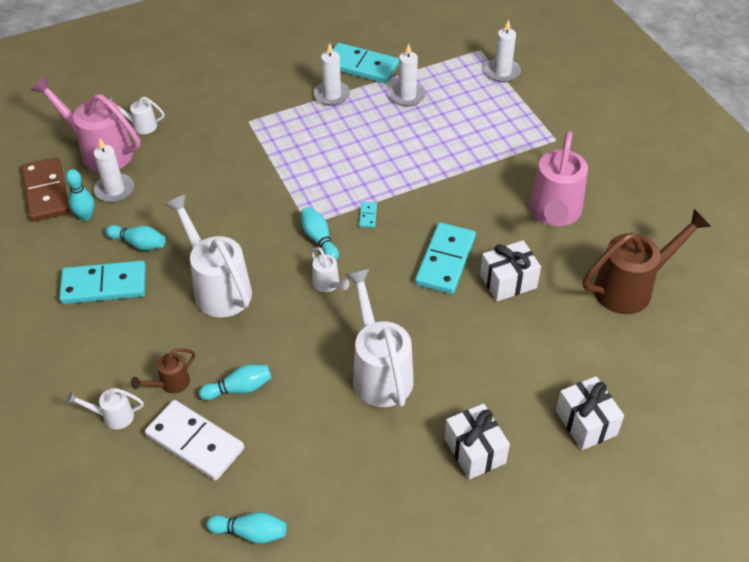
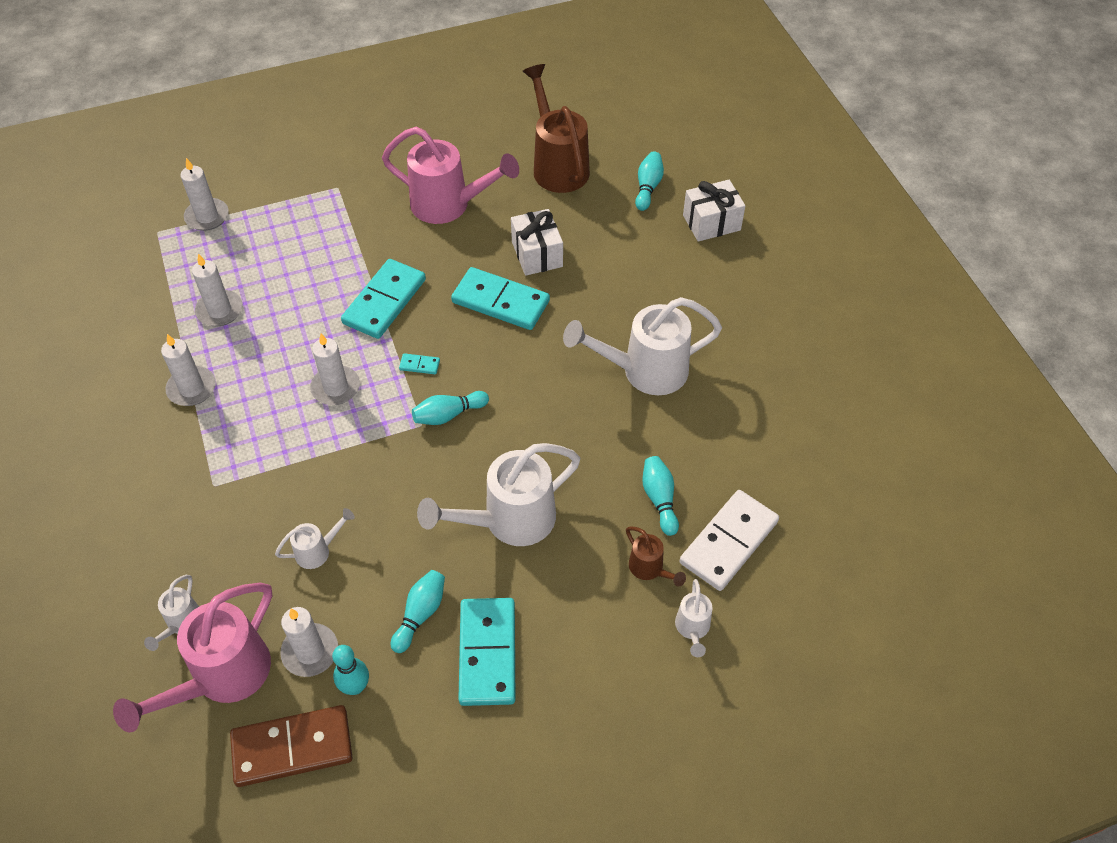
camera: 85 degrees left, 5 degrees up
turquoise bowling pin [206,512,287,544] -> turquoise bowling pin moved to [635,151,664,211]
white watering can [311,247,350,292] -> white watering can moved to [275,508,355,569]
turquoise domino [333,43,399,83] -> turquoise domino moved to [341,259,426,339]
white gift [444,403,510,480] -> none
none -> white candle [310,334,360,405]

